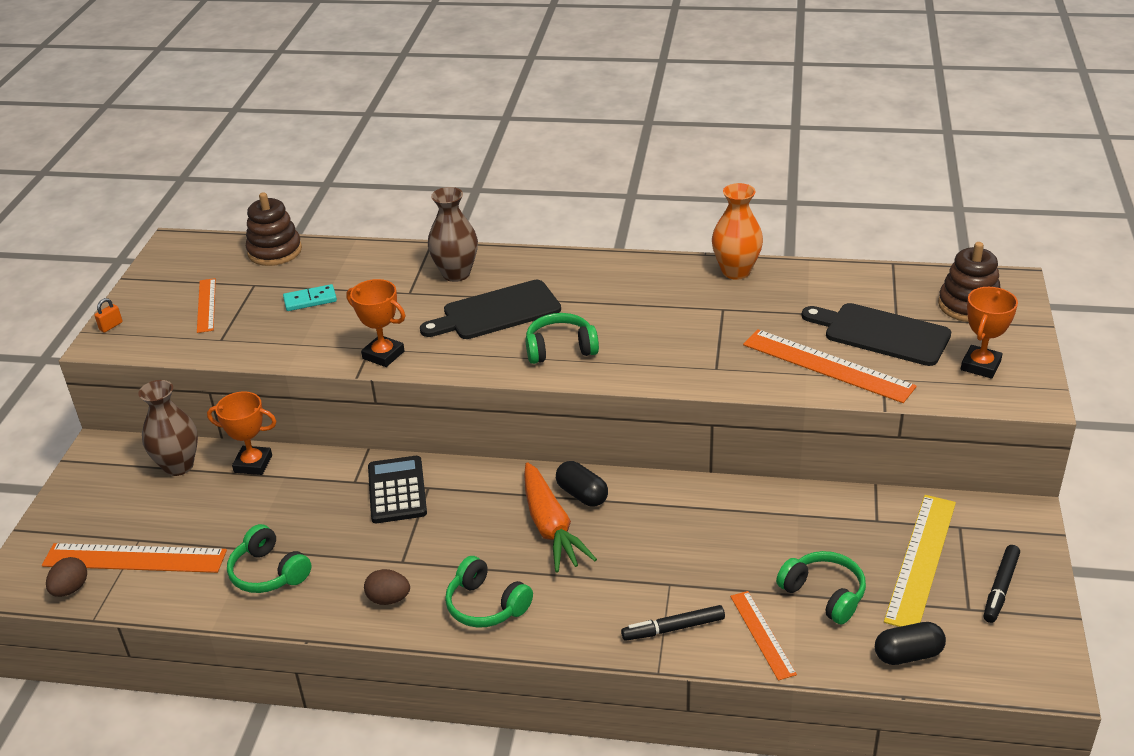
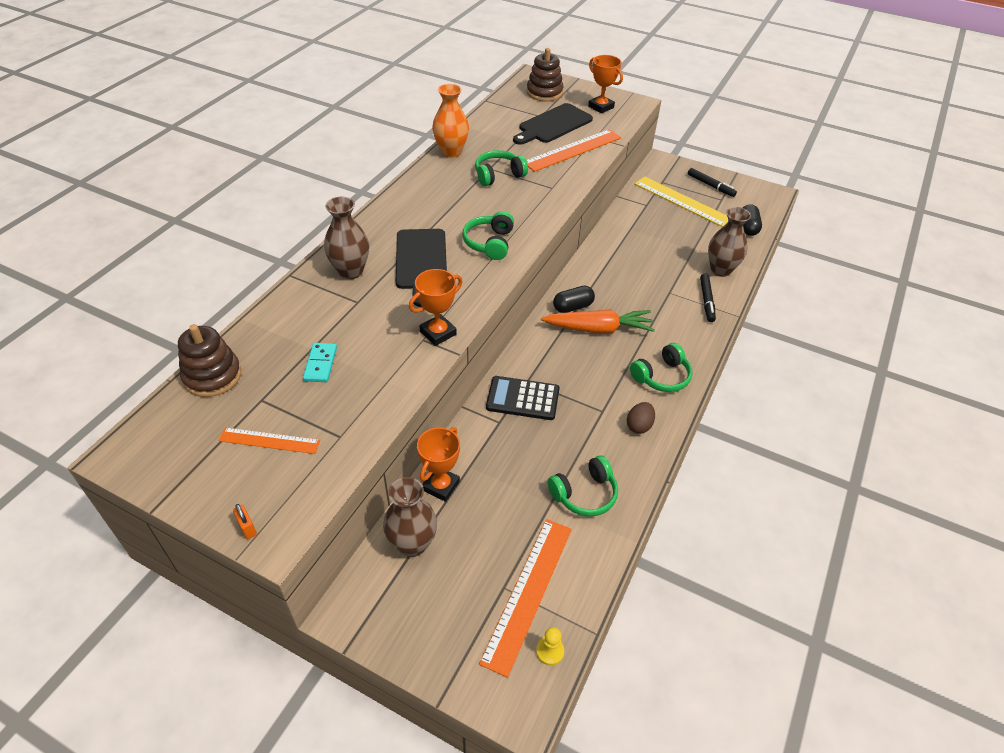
camera: 75 degrees left, 10 degrees up
brown egg [46,557,87,597] -> yellow pawn [536,627,564,666]
orange ruler [730,591,797,681] -> brown vase [708,207,751,277]
green headphones [776,551,866,624] -> green headphones moved to [475,150,528,186]

